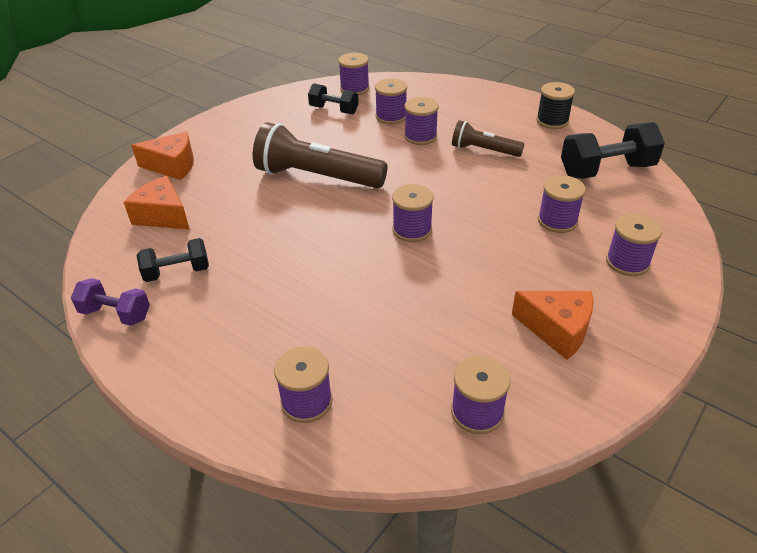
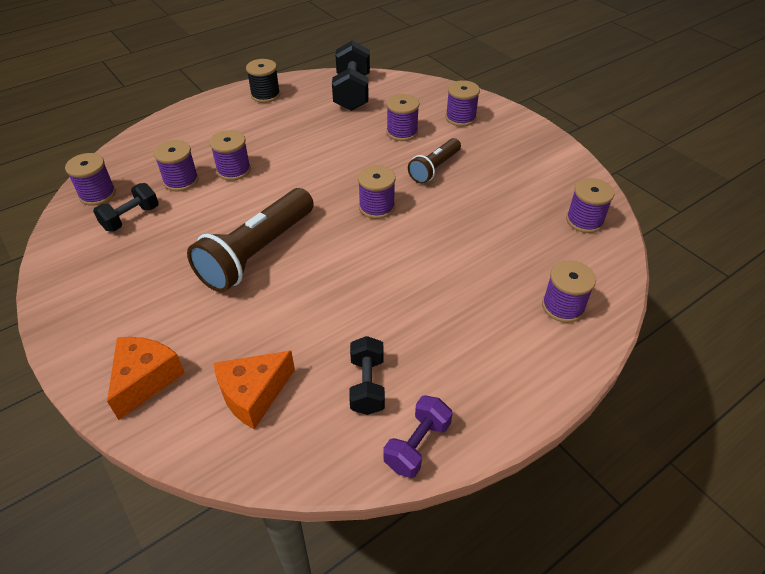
camera: 75 degrees left, 5 degrees up
brown flashlight [452,120,524,157] -> brown flashlight moved to [408,138,461,184]
orange cheese [512,291,594,360] -> none

